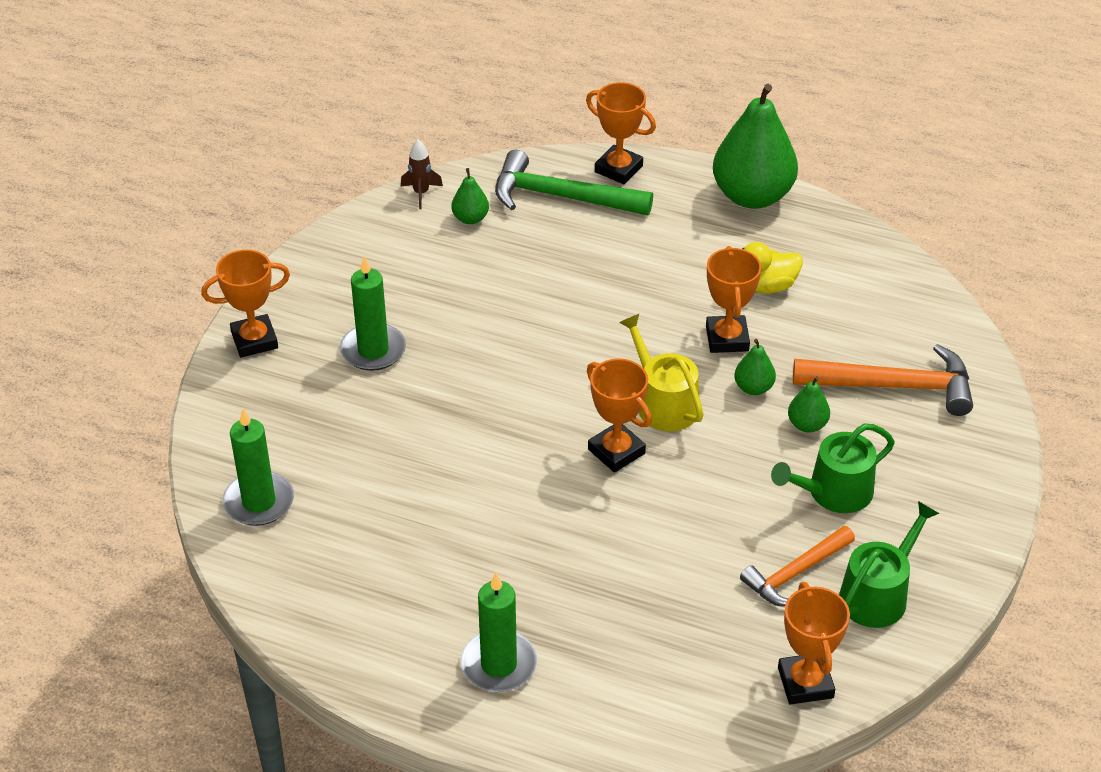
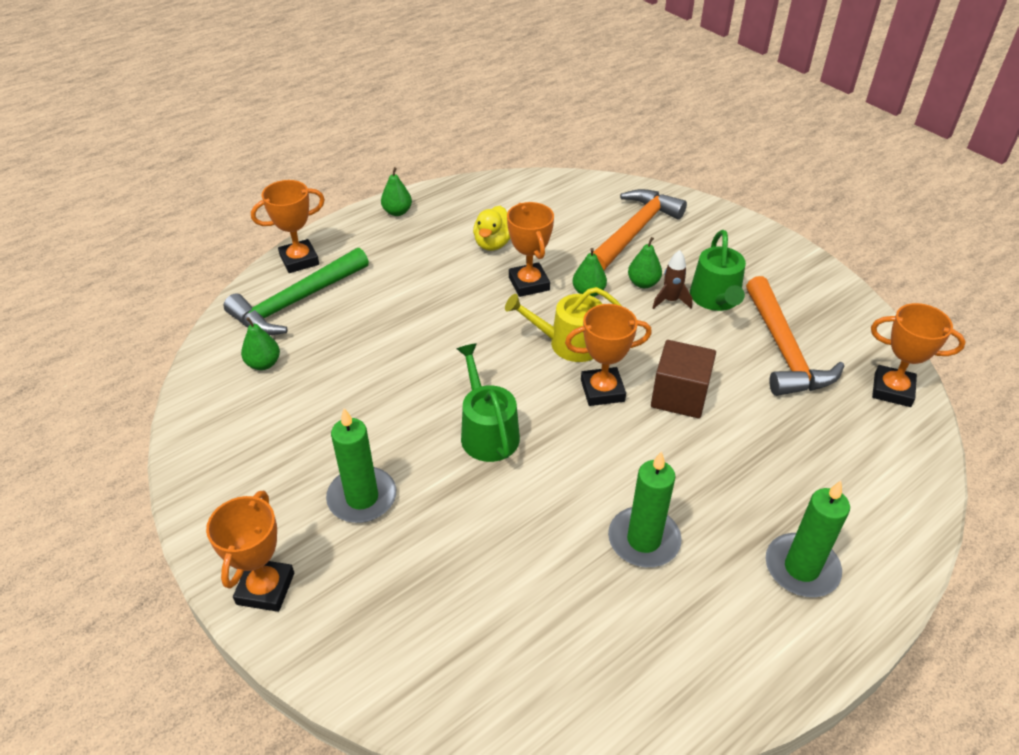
camera: 60 degrees left, 0 degrees up
green candle [223,408,294,526] -> green candle moved to [608,451,682,567]
brown rocket [401,139,443,209] -> brown rocket moved to [652,250,692,309]
orange trophy [706,246,761,353] -> orange trophy turned 45 degrees clockwise [507,202,554,297]
green pear [713,84,798,209] -> green pear [381,167,412,216], size x0.44
orange hammer [740,526,855,606] -> orange hammer [746,276,844,396], size x1.54
green watering can [839,501,940,628] -> green watering can moved to [457,343,520,462]
none -> brown cube [651,340,716,418]

